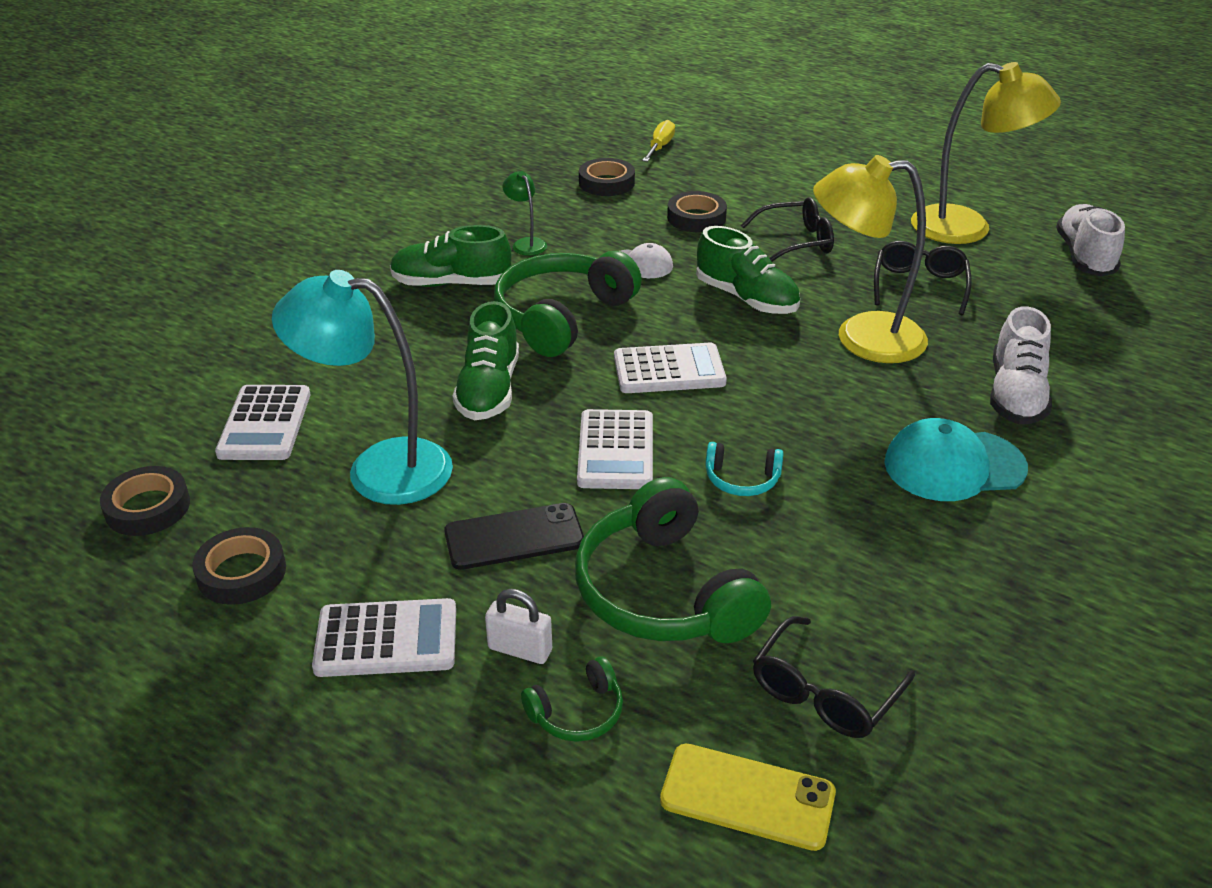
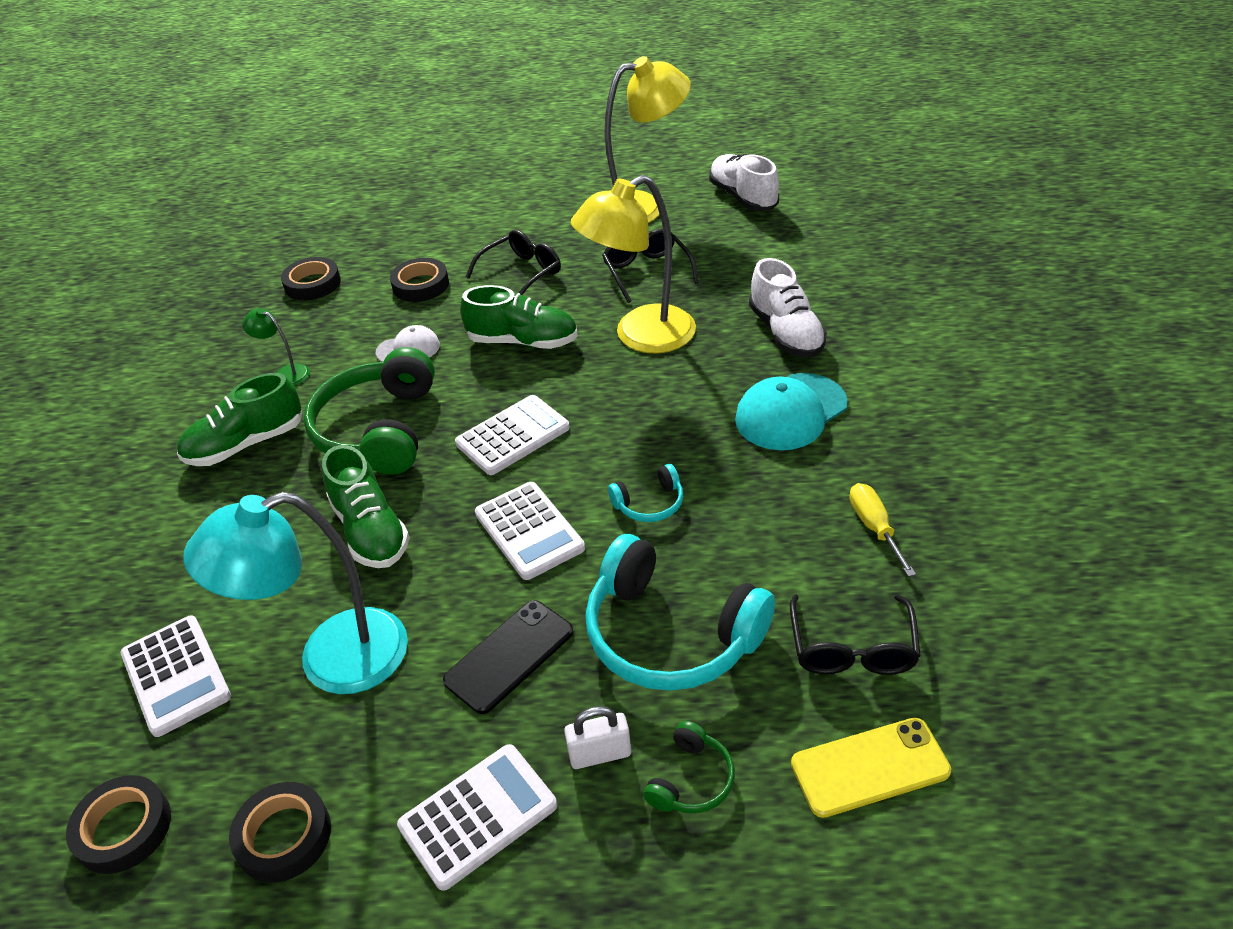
camera: 30 degrees left, 5 degrees up
green headphones [575,477,771,643] -> turquoise headphones [585,534,775,691]
yellow screwdriver [642,120,675,162] -> yellow screwdriver moved to [849,483,916,577]

